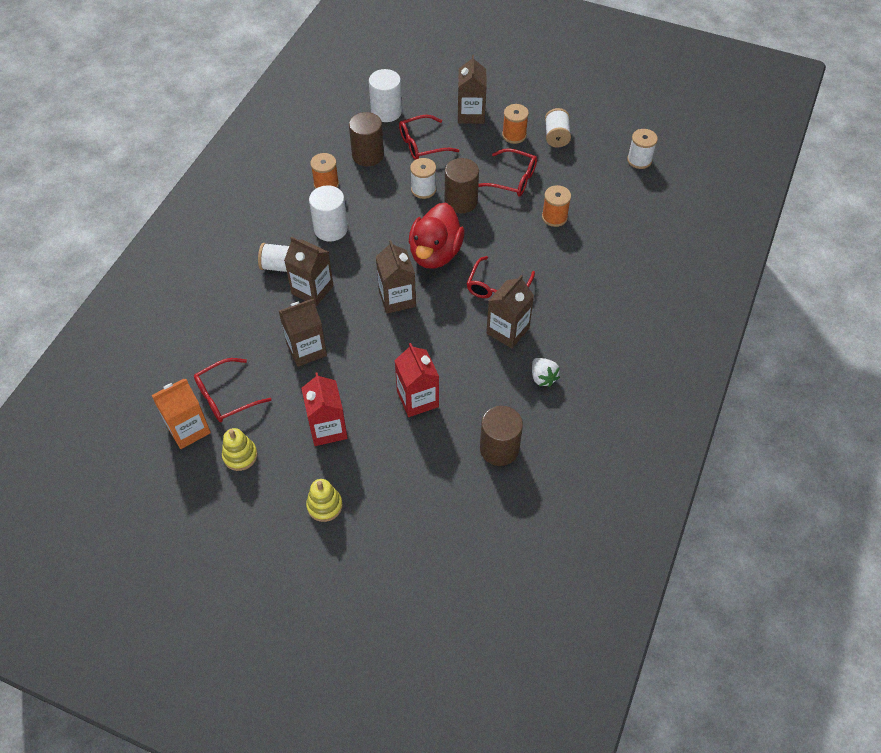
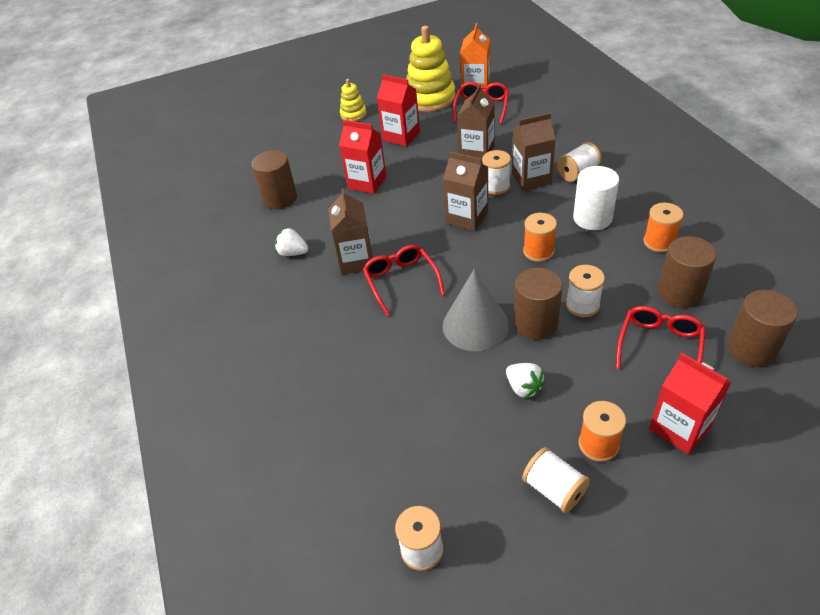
camera: 140 degrees right, 10 degrees down
yellow stacking toy [222,428,258,471] -> yellow stacking toy [406,26,456,112], size x1.94
white cylinder [369,69,402,122] -> brown cylinder [727,290,798,367]
red duck [409,202,464,269] -> none
brown carton [458,55,486,124] -> red carton [649,353,731,455]
red glasses [478,148,537,197] -> white strawberry [506,363,545,399]
orange spool [542,185,571,227] -> orange spool moved to [523,213,557,262]
none -> grey cone [443,269,509,351]
none -> white spool [482,150,511,195]

